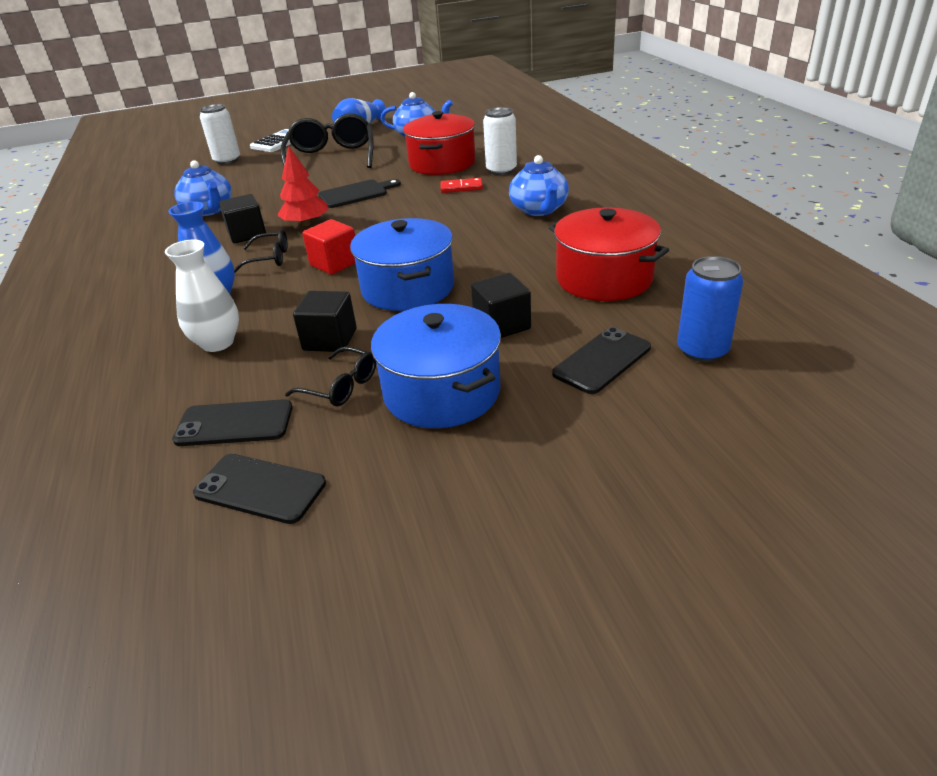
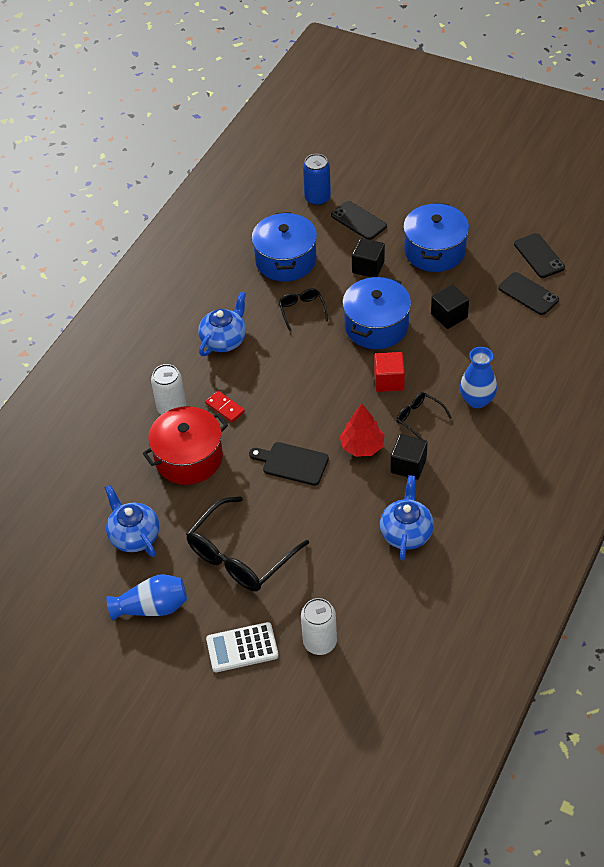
camera: 135 degrees left, 15 degrees up
white vase [165,239,239,352] -> none
black glasses [285,347,376,406] -> black glasses moved to [278,288,328,331]
red pot [549,207,669,301] -> blue pot [252,212,317,281]
black phone [552,327,651,394] -> black phone turned 45 degrees clockwise [331,201,387,240]

